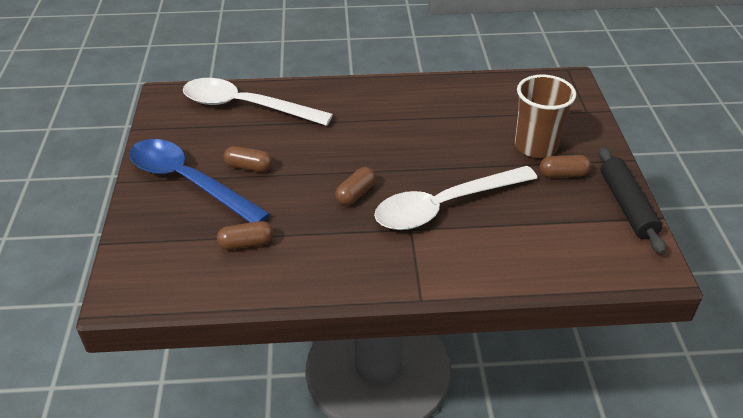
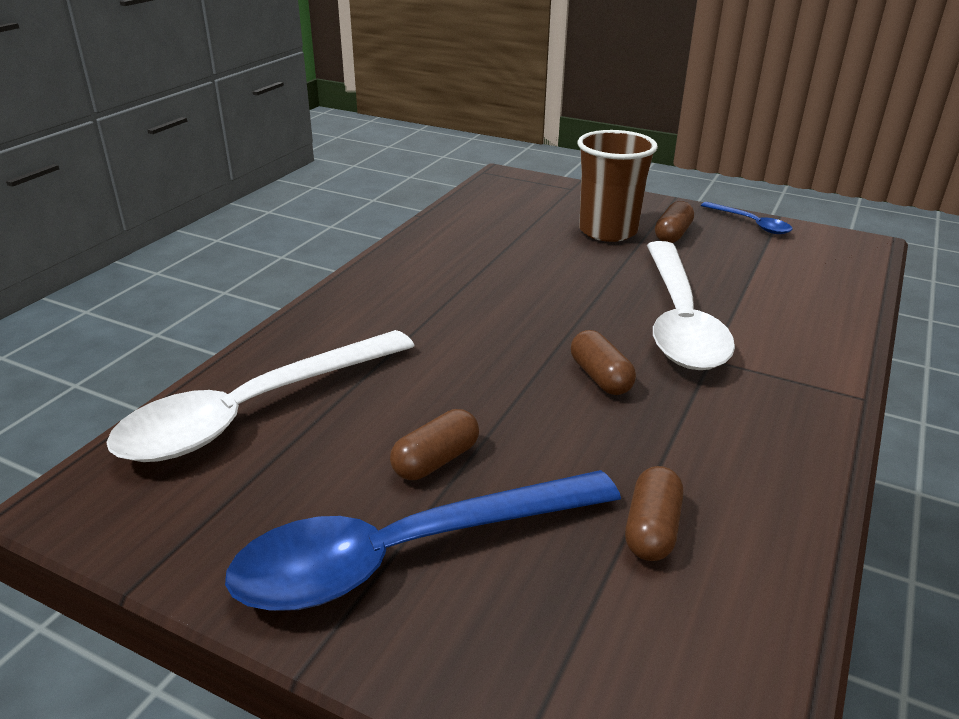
camera: 60 degrees left, 10 degrees down
black rolling pin [599,147,666,254] -> blue spoon [701,202,793,234]

